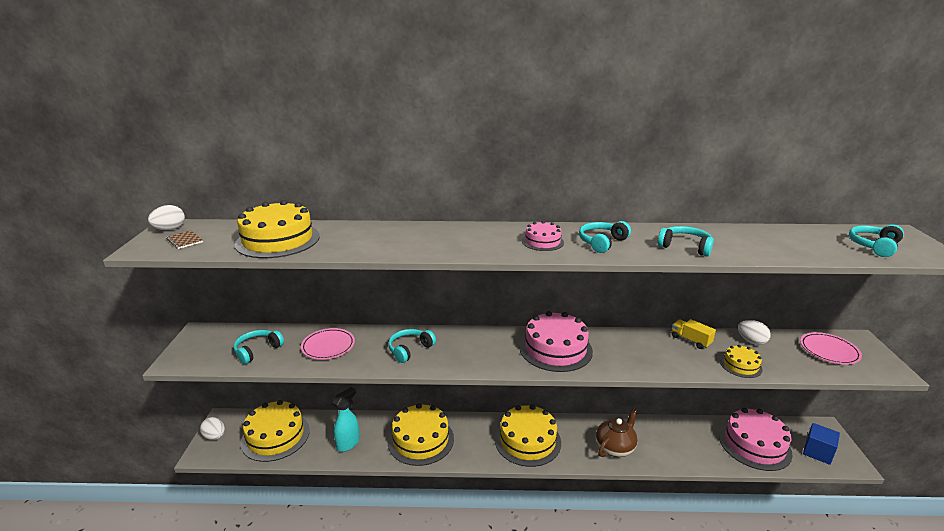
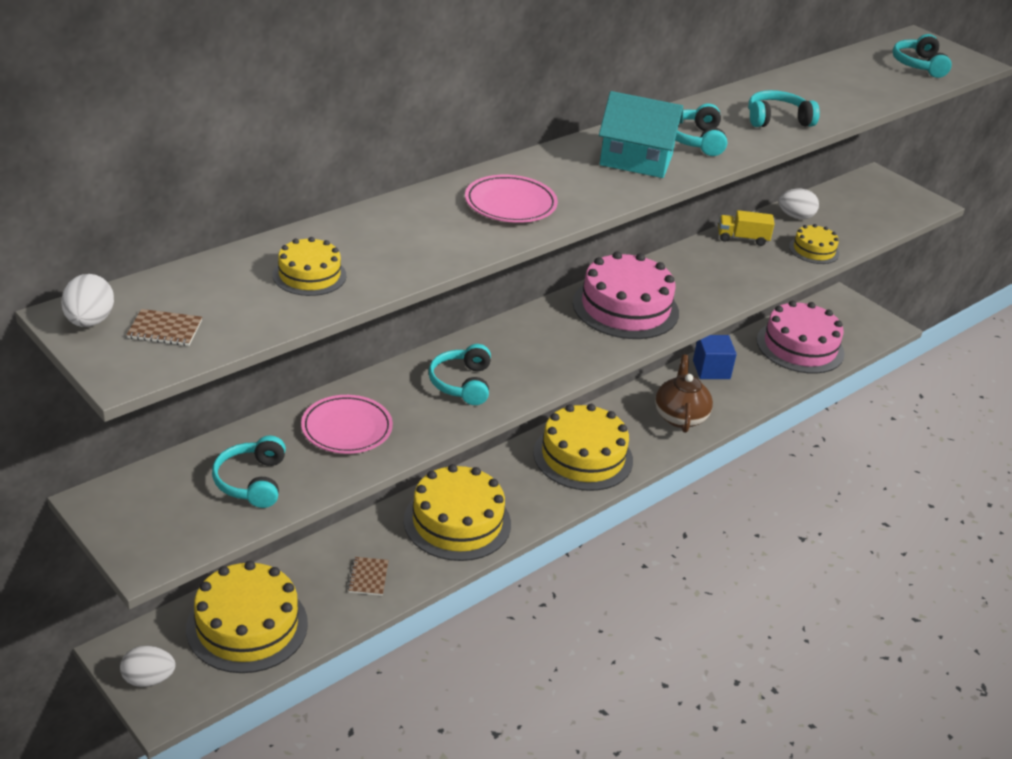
camera: 45 degrees left, 10 degrees up
yellow cake [235,200,320,258] -> yellow cake [273,237,346,296], size x0.51
turquoise spray bottle [332,387,360,452] -> brown notebook [348,557,389,596]
pink cake [522,221,564,251] -> turquoise house [599,91,683,178]
pink plate [800,332,862,364] -> pink plate moved to [465,175,558,223]
blue cube [803,423,840,465] -> blue cube moved to [693,335,737,379]

